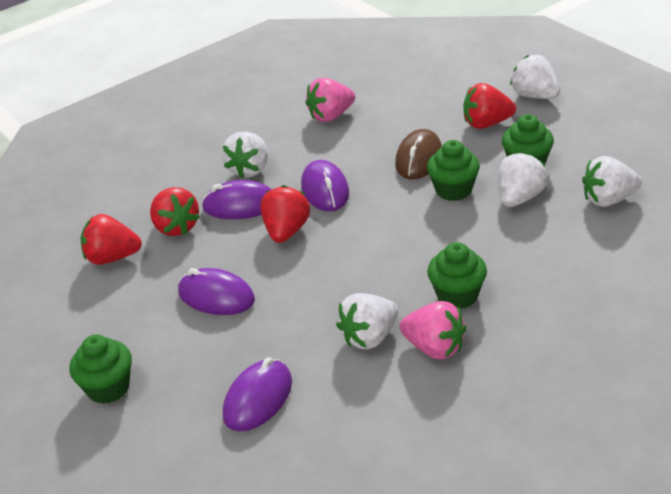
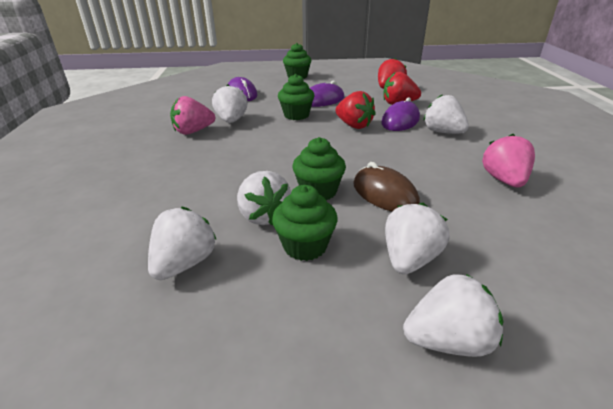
camera: 120 degrees right, 5 degrees down
purple mouse [301,160,349,211] -> none
green cupcake [427,242,487,309] -> green cupcake moved to [278,74,315,120]
red strawberry [463,83,516,129] -> white strawberry [385,203,450,274]

